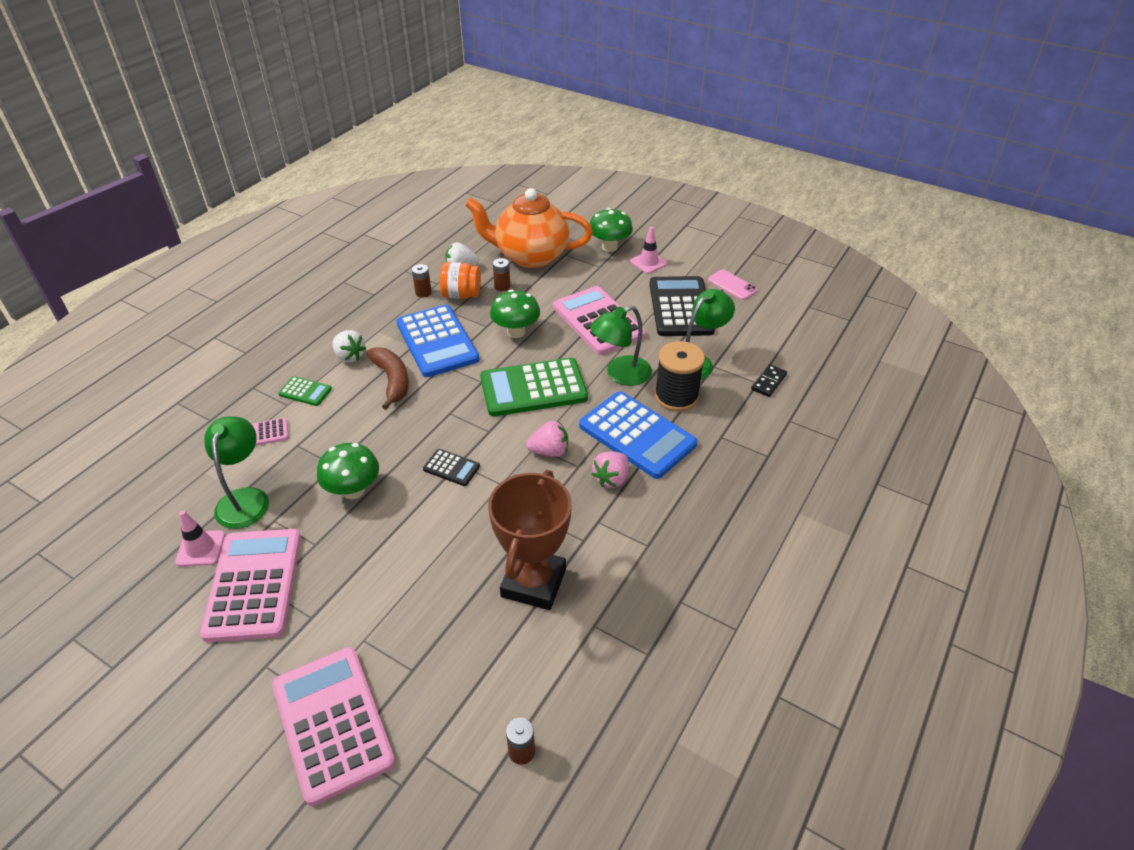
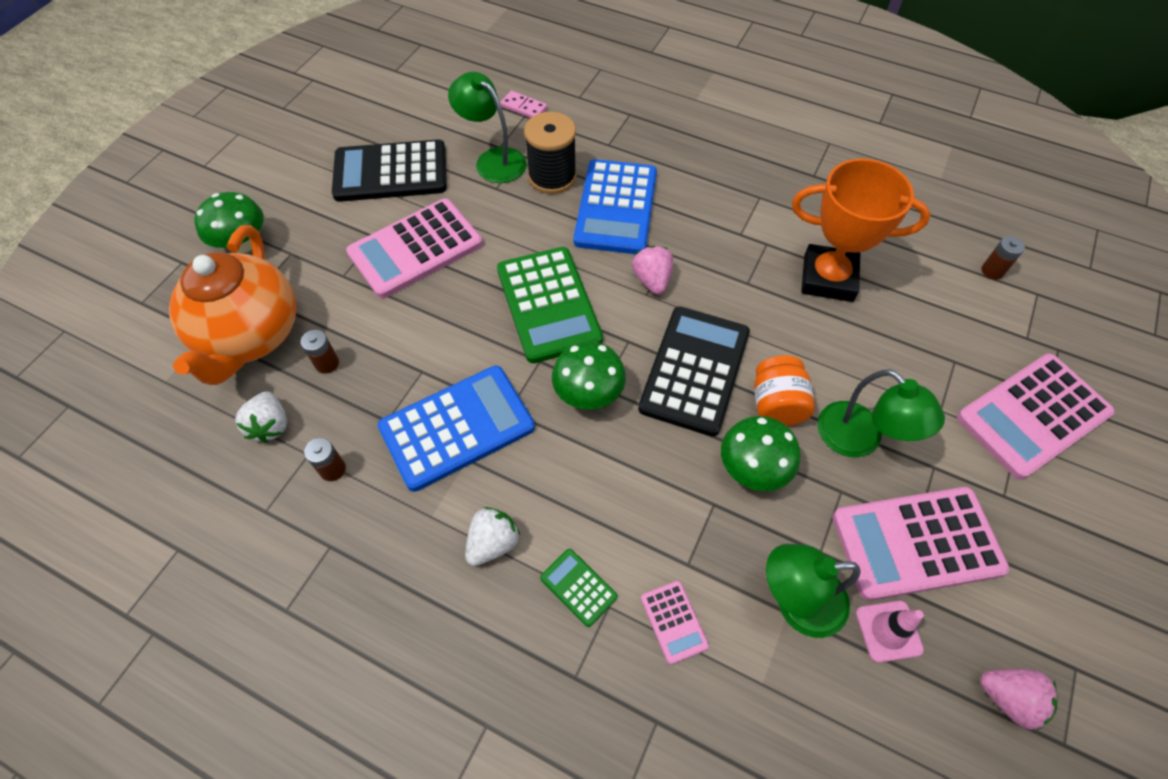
camera: 95 degrees left, 15 degrees up
green calculator [278,376,332,406] -> green calculator turned 60 degrees counterclockwise [540,549,618,627]
brown banana [366,347,409,410] -> none
black calculator [423,449,480,486] -> black calculator [638,307,750,437], size x2.19
orange jar [440,262,481,299] -> orange jar moved to [754,356,815,426]
brown trophy [488,470,572,610] -> orange trophy [792,158,930,302]
green mushroom [490,289,540,338] -> green mushroom moved to [552,341,626,410]
blue calculator [579,391,697,479] -> blue calculator turned 150 degrees clockwise [574,159,657,254]
green lamp [590,306,652,386] -> green lamp moved to [817,369,945,457]
pink strawberry [591,452,629,488] -> pink strawberry moved to [980,669,1057,730]
pink traffic cone [630,227,667,274] -> none
pink phone [708,269,758,300] -> none
black domino [751,364,787,397] -> pink domino [500,91,547,118]

